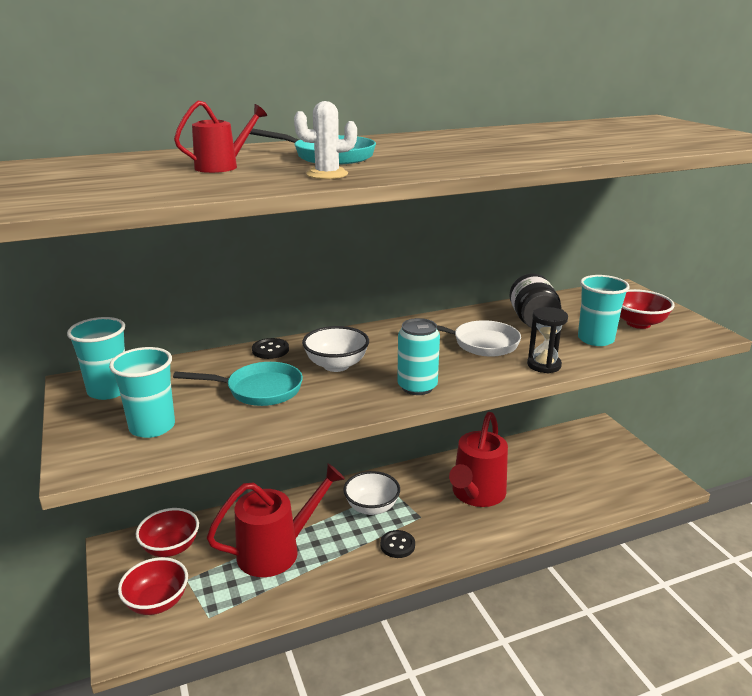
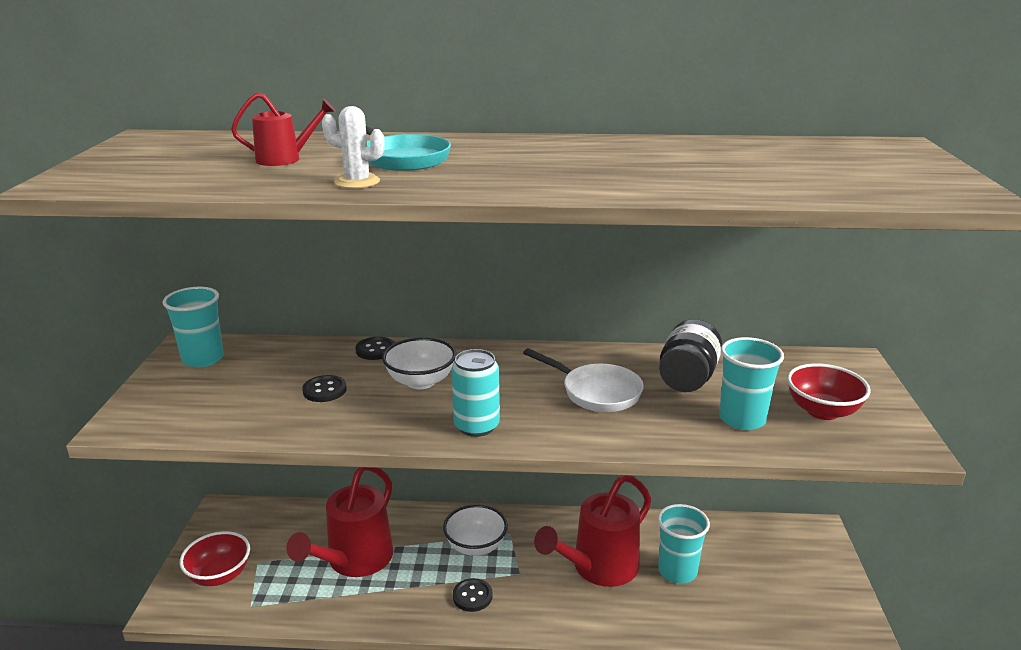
camera: 25 degrees right, 0 degrees up
turquoise cup [109,347,175,438] -> turquoise cup moved to [658,504,710,583]
red bowl [136,508,199,557] -> none
turquoise pan [173,362,303,406] -> black button [302,375,347,402]
red watering can [206,463,345,577] -> red watering can turned 120 degrees clockwise [287,467,393,577]
black hourglass [527,307,568,374] -> none

